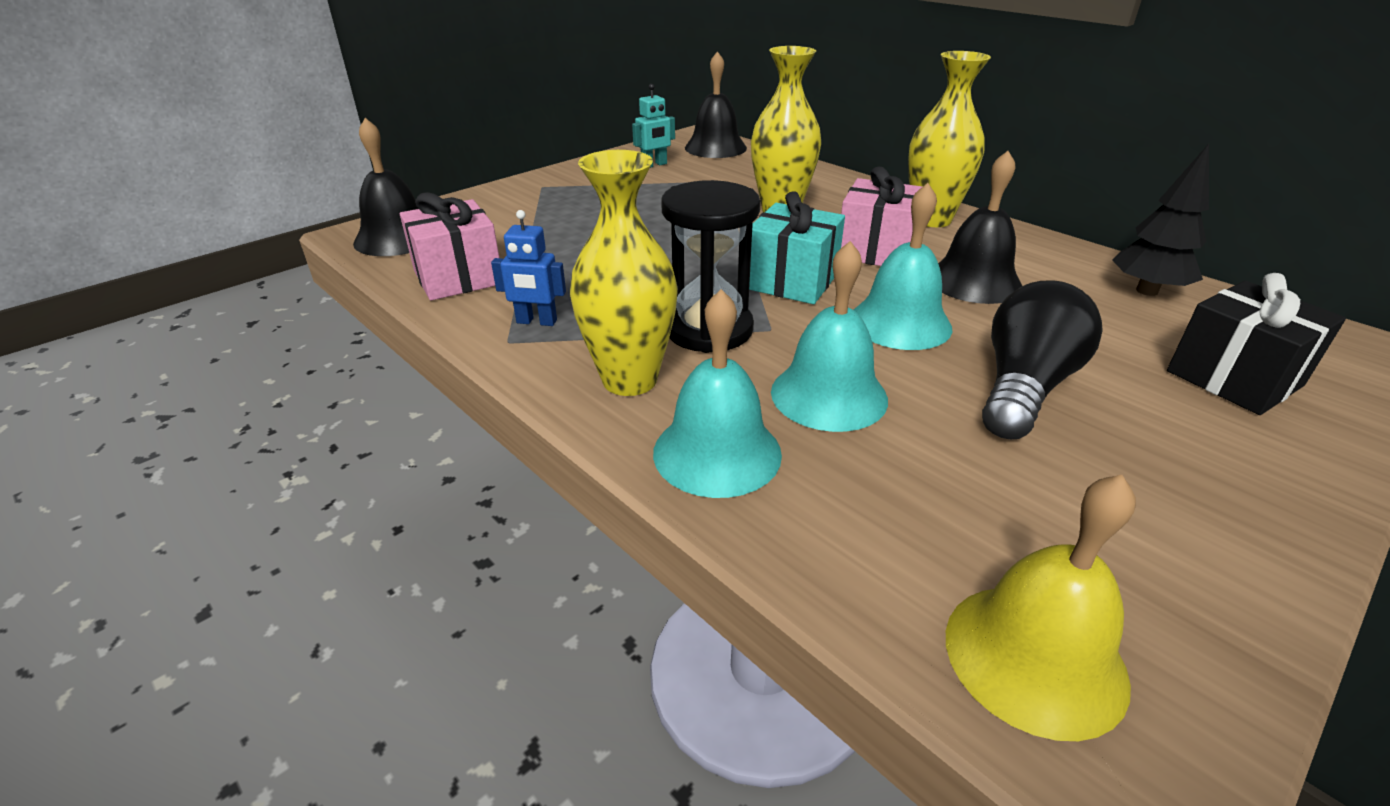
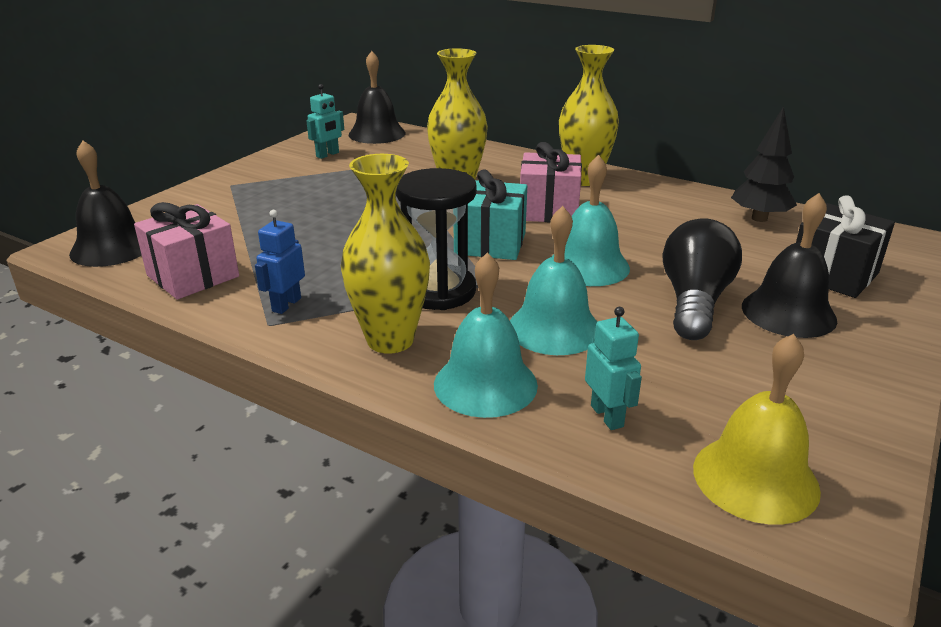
camera: 15 degrees left, 5 degrees down
blue robot [491,210,566,326] -> blue robot turned 120 degrees clockwise [255,210,305,314]
black bell [938,151,1022,304] -> black bell moved to [742,193,837,338]
none -> turquoise robot [585,307,642,430]

